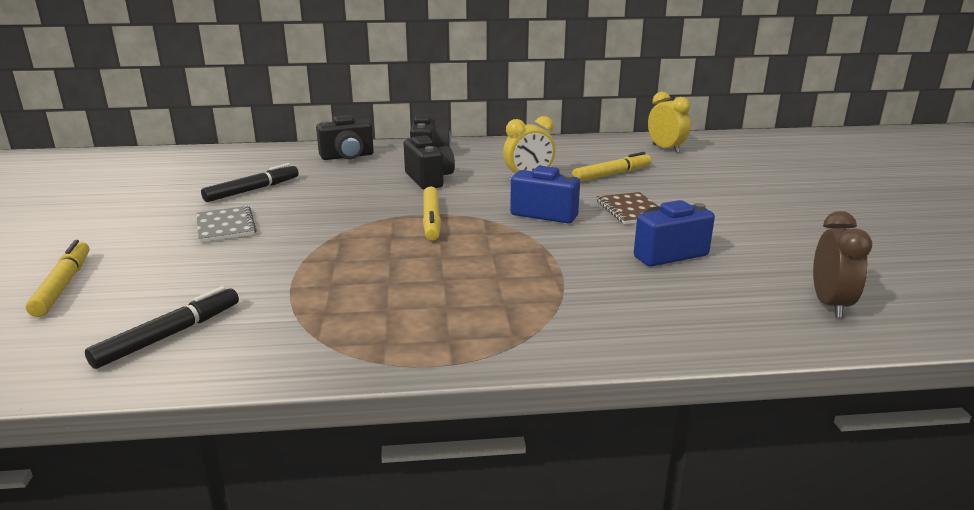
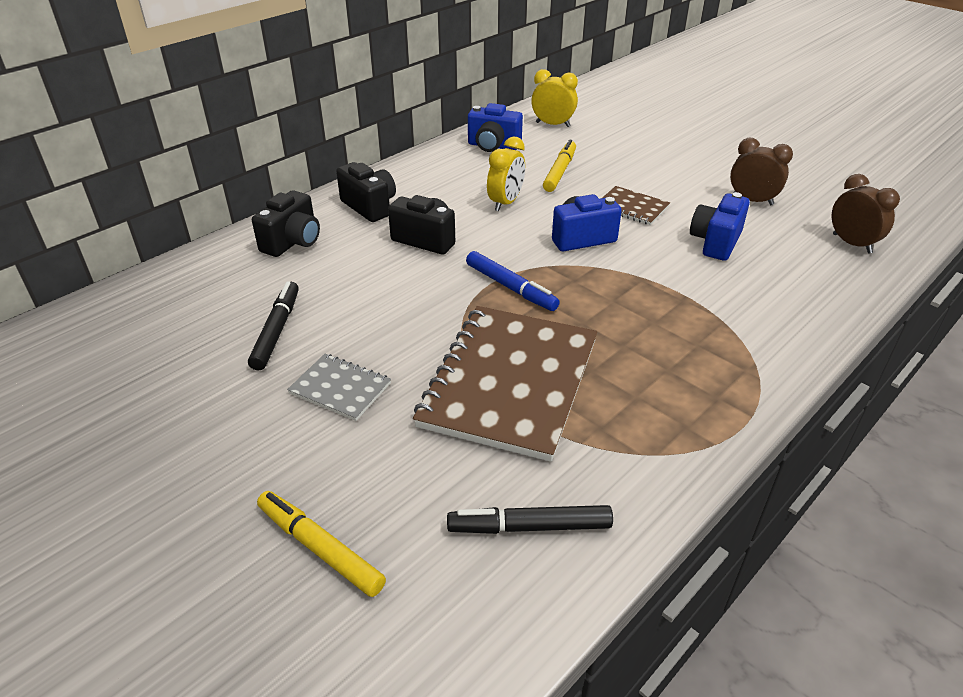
camera: 40 degrees left, 15 degrees up
black marker [85,286,239,369] -> black marker turned 90 degrees counterclockwise [447,505,613,534]
yellow marker [423,186,441,241] -> blue marker [466,251,560,311]
none -> brown notebook [413,306,597,462]
none -> blue camera [468,103,523,152]
none -> brown clock [730,138,793,205]

